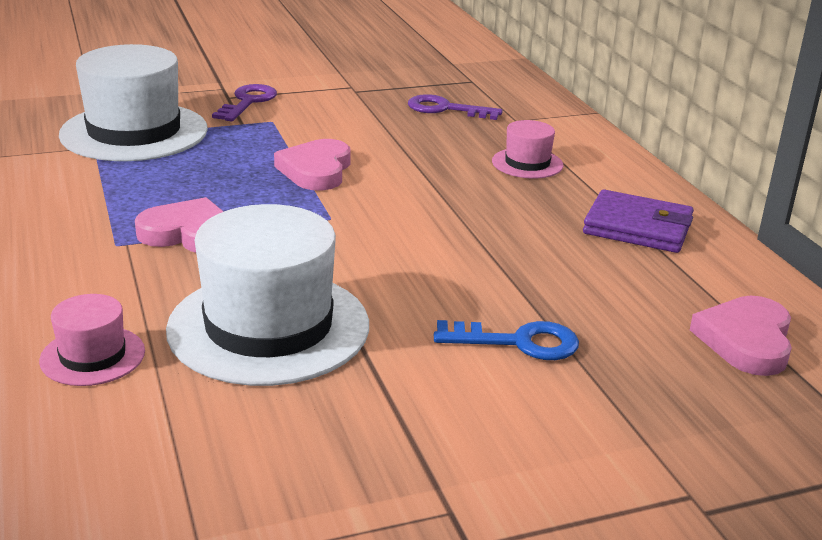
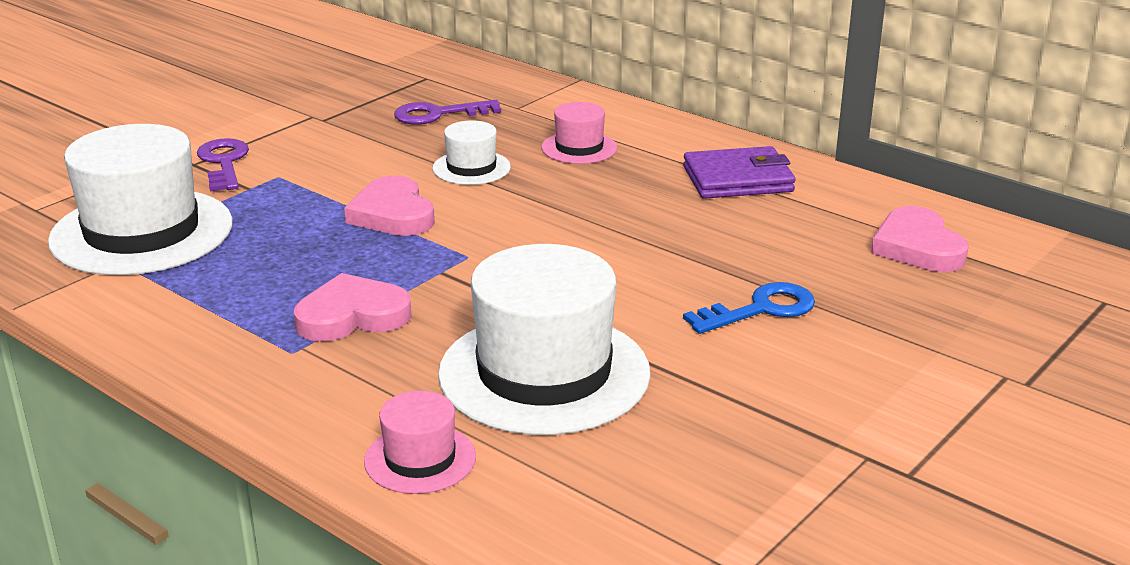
camera: 30 degrees left, 0 degrees up
none -> white hat [432,121,511,185]

